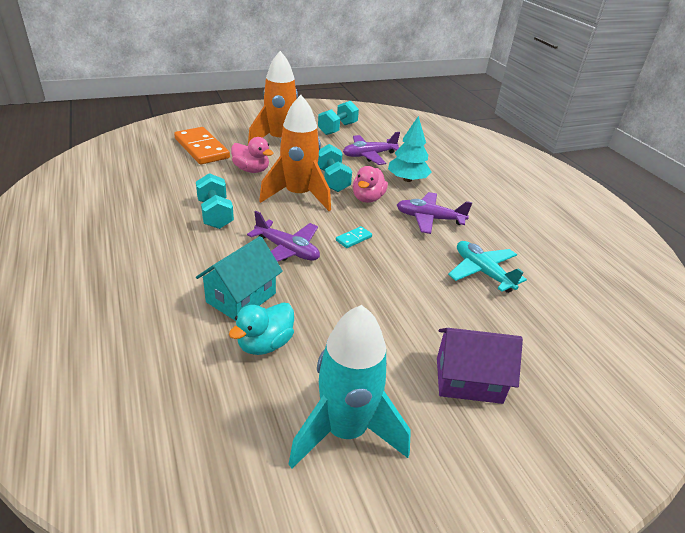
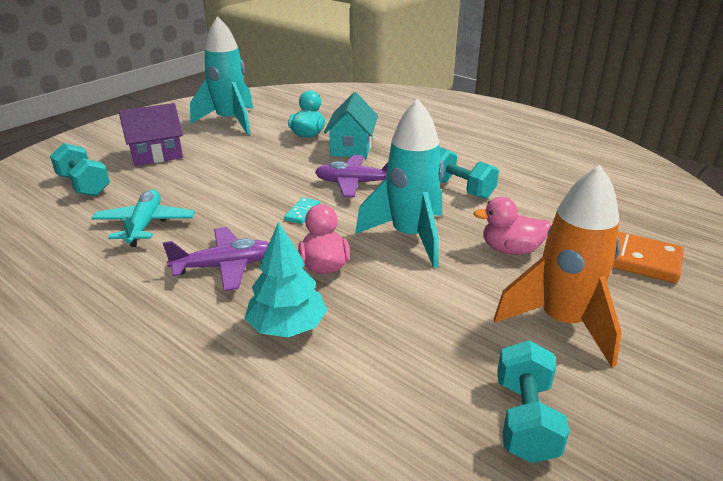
camera: 155 degrees right, 5 degrees down
orange rocket [259,95,331,211] -> turquoise rocket [355,99,444,268]
turquoise dumbbell [318,144,352,192] -> turquoise dumbbell moved to [50,143,110,196]
purple plane [343,132,400,165] -> none
turquoise plane [448,241,527,293] -> turquoise plane turned 120 degrees counterclockwise [91,189,195,247]

